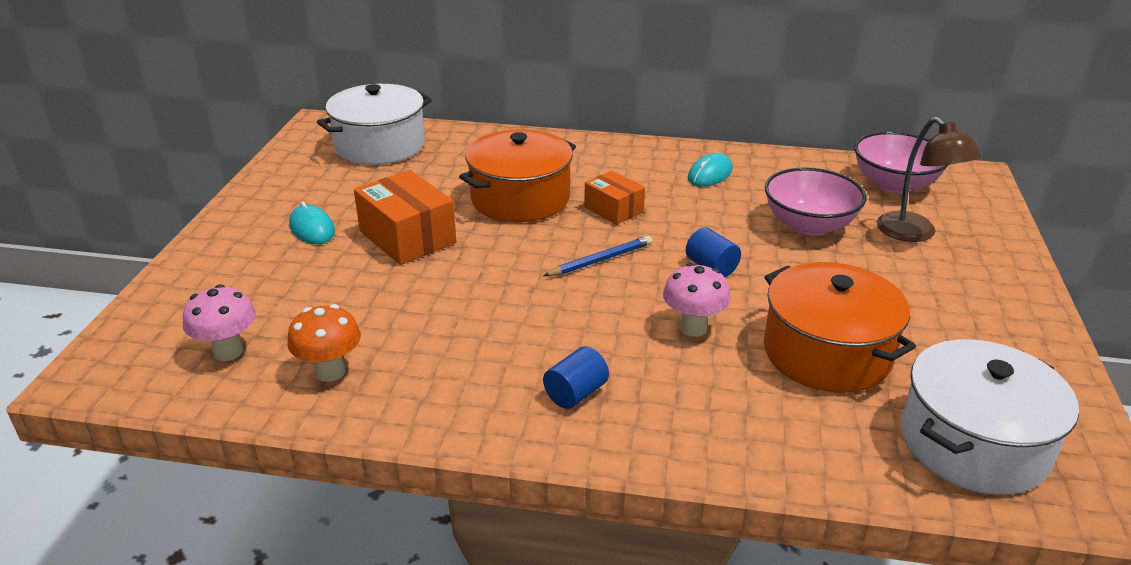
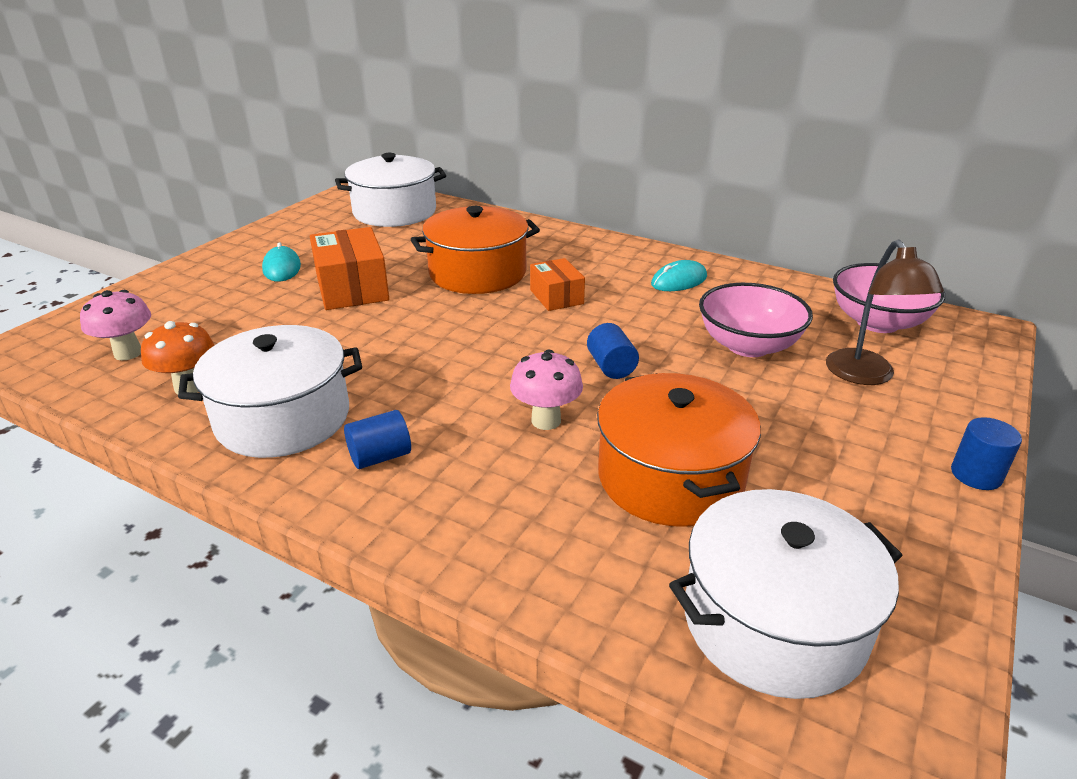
camera: 20 degrees right, 0 degrees up
blue pencil [543,236,652,276] -> none
none -> white pot [178,325,362,458]
none -> blue cylinder [951,417,1022,490]

